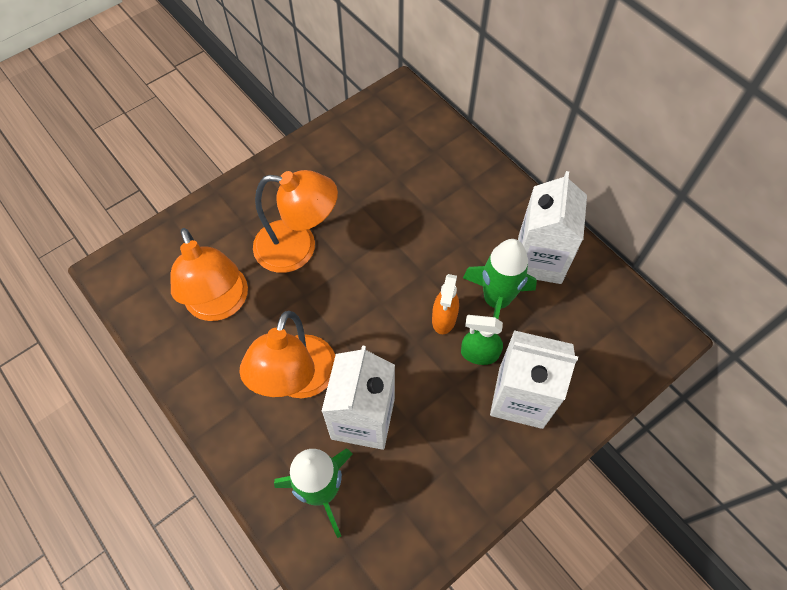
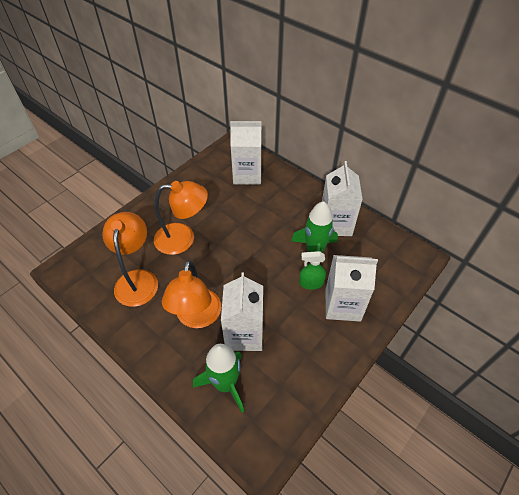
camera: 10 degrees left, 10 degrees down
orange lamp [170,228,248,321] -> orange lamp turned 150 degrees counterclockwise [102,212,158,307]
orange spray bottle [432,274,459,334] -> none
none -> white carton [230,121,262,185]

